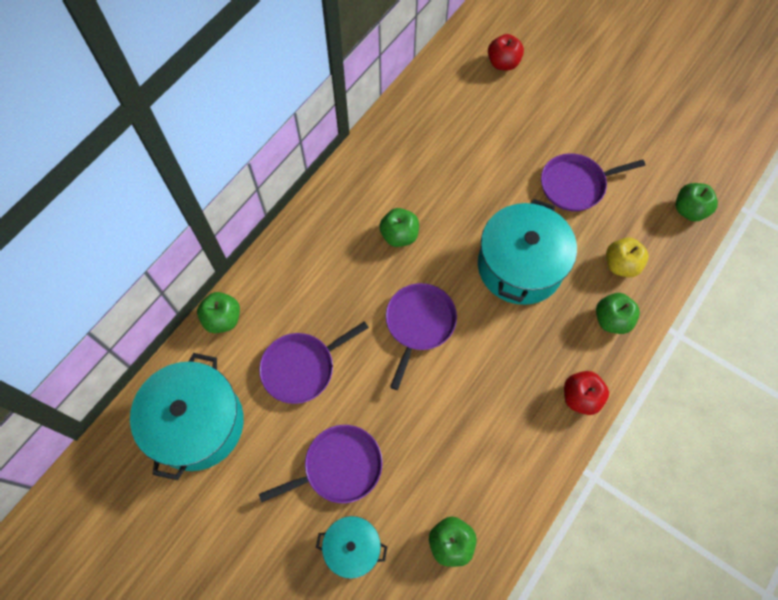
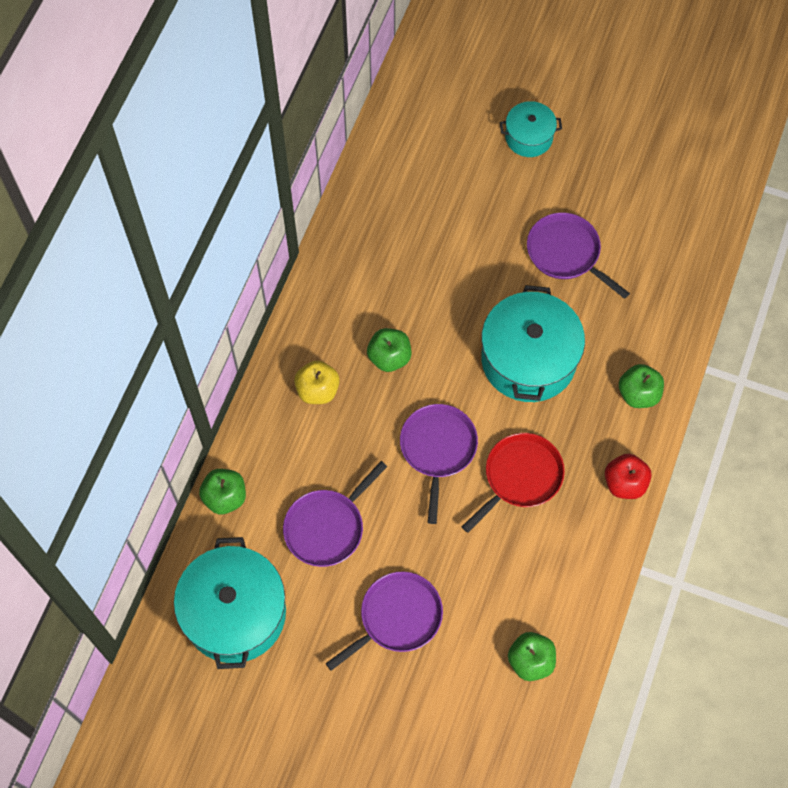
camera: 15 degrees left, 0 degrees up
turquoise pot [316,516,388,579] -> turquoise pot moved to [500,101,562,157]
red apple [488,34,524,71] -> none
purple pan [541,153,645,211] -> purple pan turned 75 degrees clockwise [527,213,630,299]
yellow apple [606,238,648,277] -> yellow apple moved to [294,360,340,404]
green apple [675,183,718,222] -> none
none -> red pan [462,433,565,533]

